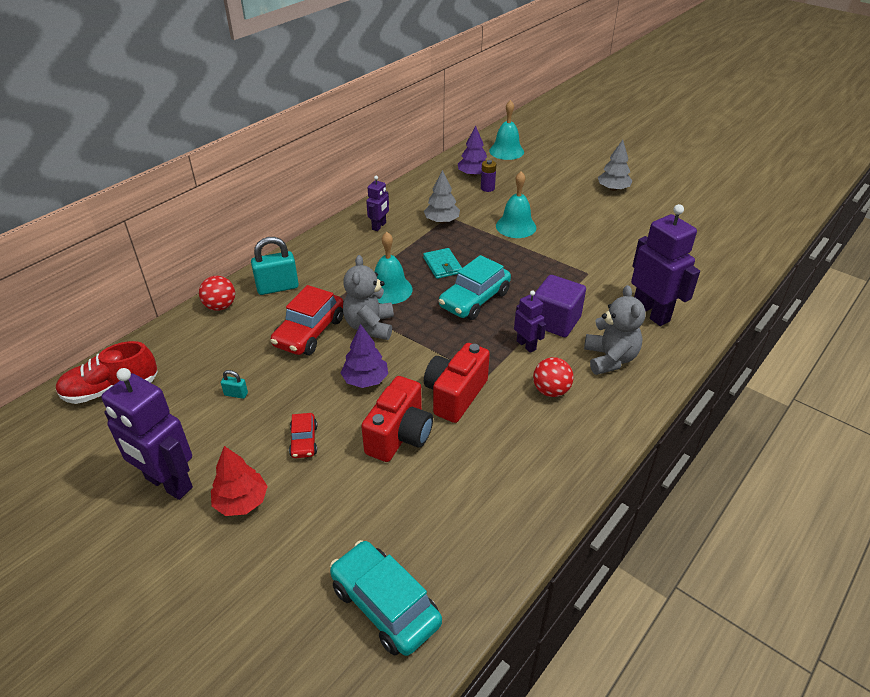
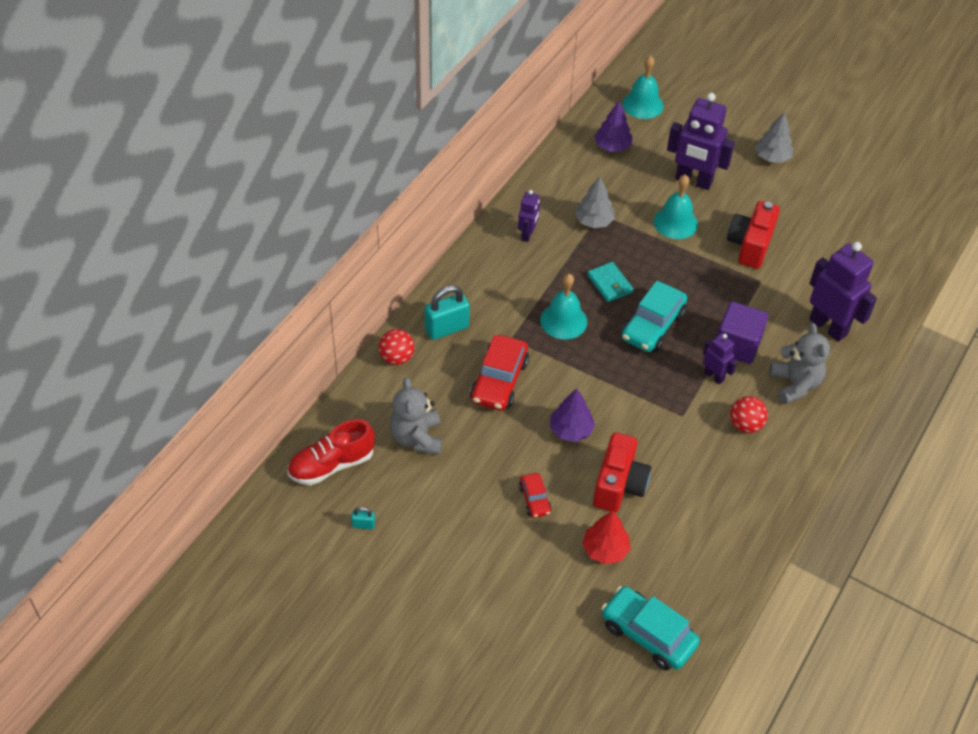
camera: 10 degrees left, 10 degrees up
purple robot [101,368,193,500] -> purple robot moved to [667,93,735,190]
red tree [211,446,268,516] -> red tree moved to [582,511,631,564]
turquoise padlock [221,370,248,399] -> turquoise padlock moved to [351,507,375,529]
grey teddy bear [343,255,394,340] -> grey teddy bear moved to [390,377,442,455]
red camera [424,343,490,423] -> red camera moved to [727,201,780,269]
purple battery [481,160,496,192] -> none

